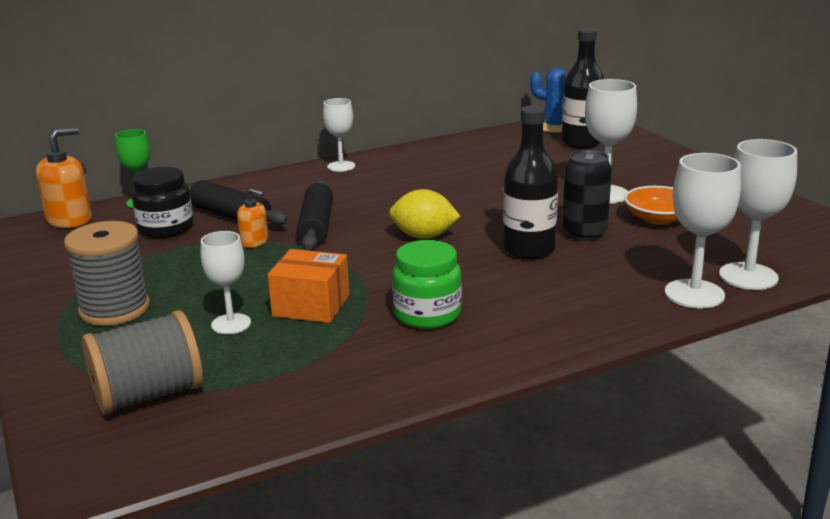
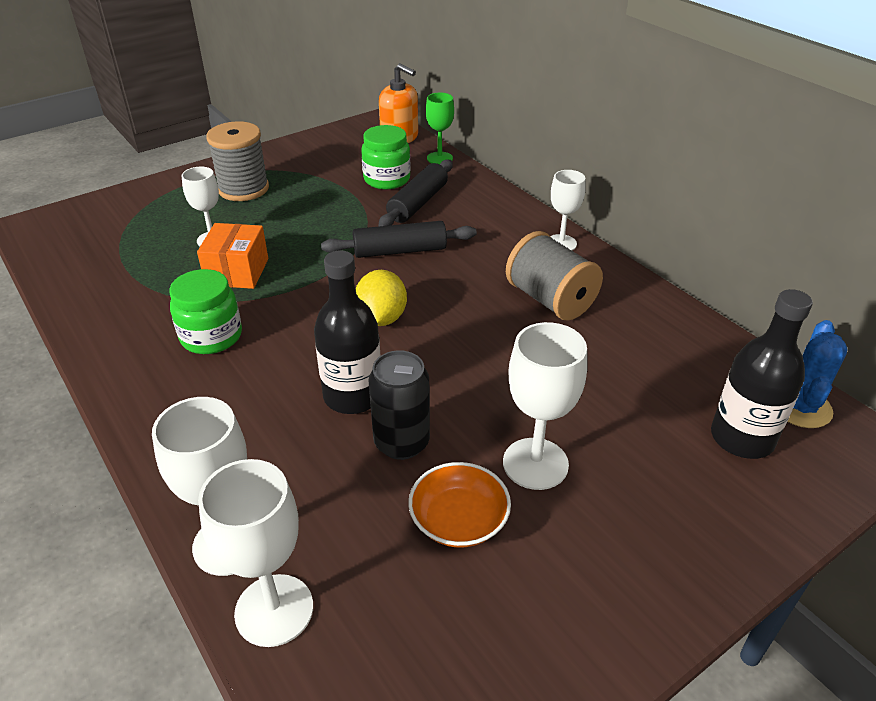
camera: 80 degrees right, 15 degrees up
grey spool [82,310,203,415] -> grey spool moved to [506,231,603,321]
black jar [132,167,193,238] -> green jar [361,125,411,189]
orange soap dispenser [237,188,268,248] -> none

